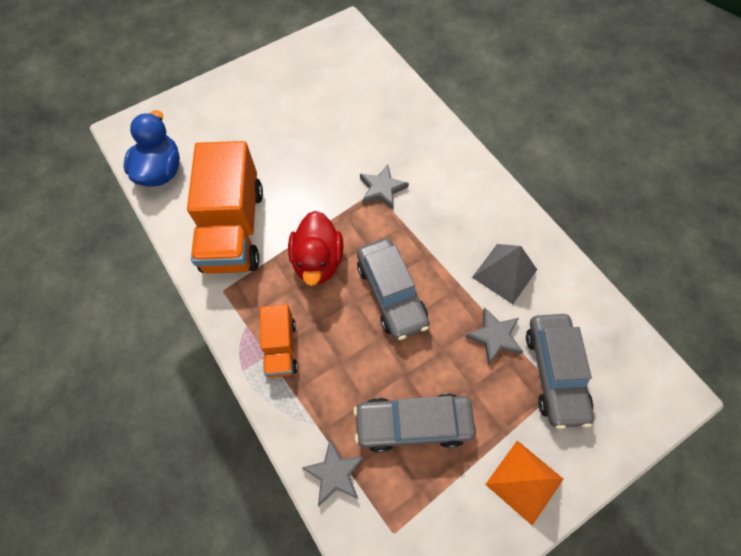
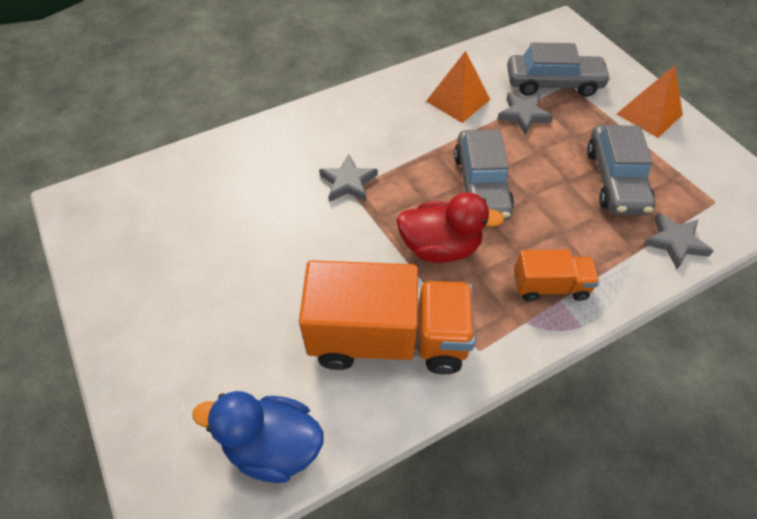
camera: 85 degrees left, 10 degrees down
grey car [357,238,430,340] -> grey car turned 105 degrees clockwise [454,130,514,220]
grey pyramid [472,244,537,304] -> orange pyramid [426,51,490,123]

